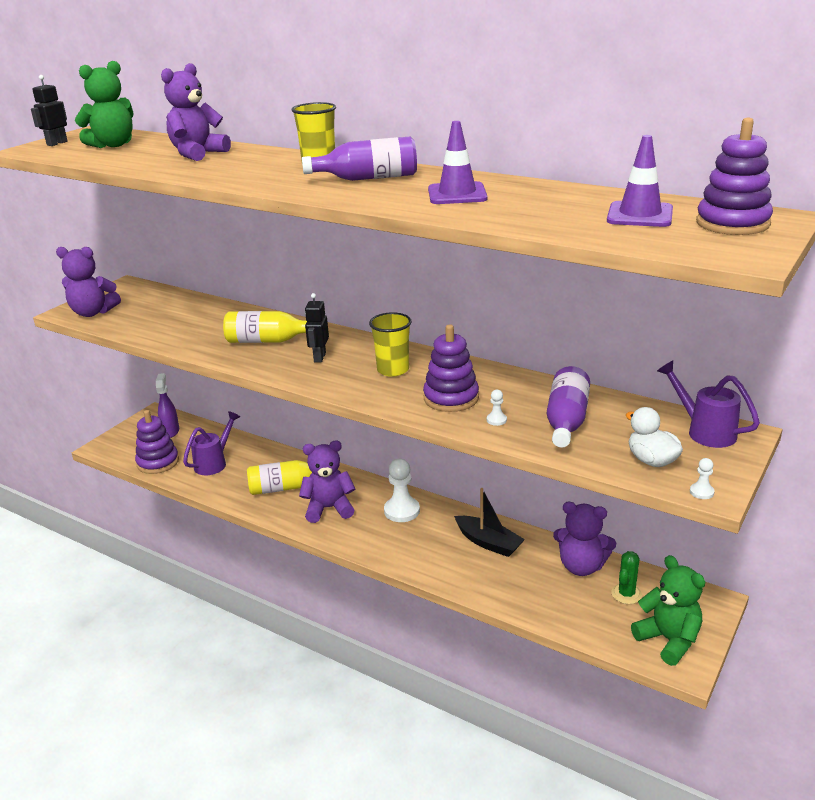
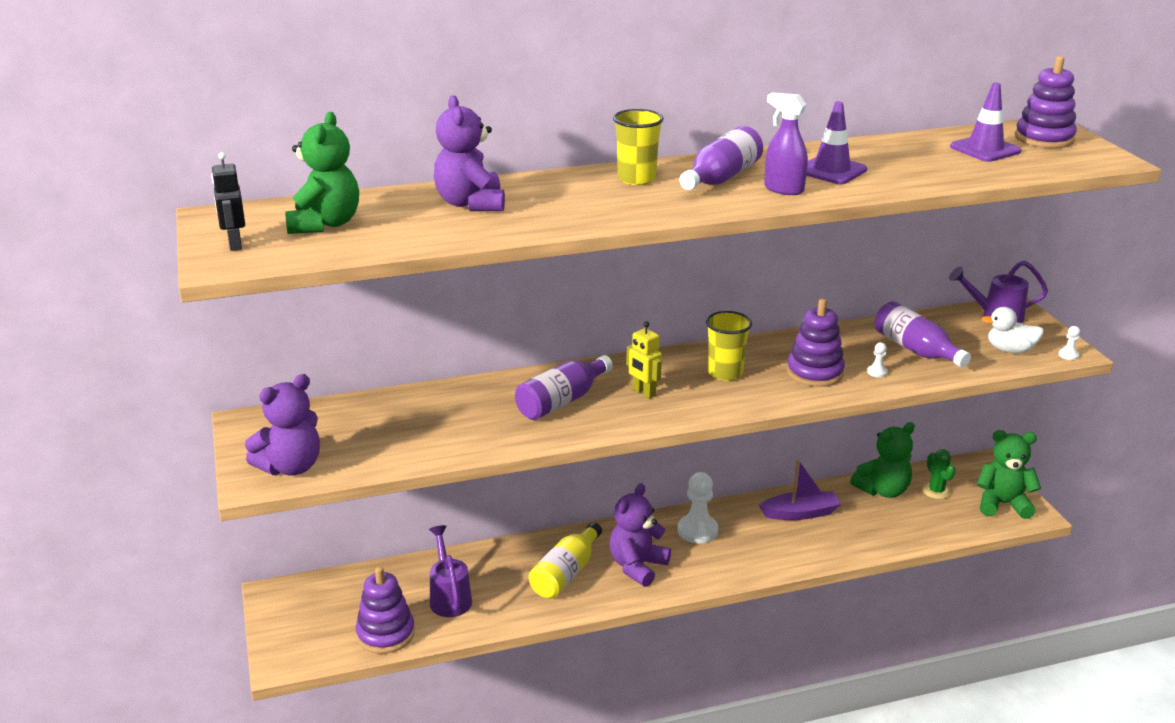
camera: 50 degrees left, 0 degrees up
purple spray bottle [156,373,179,438] -> purple spray bottle moved to [764,92,808,195]
yellow bottle [223,311,307,343] -> purple bottle [515,355,613,420]
black robot [305,293,329,362] -> yellow robot [626,321,662,399]
black boat [454,488,525,557] -> purple boat [759,459,841,520]
purple teddy bear [553,502,616,576] -> green teddy bear [850,422,915,498]

